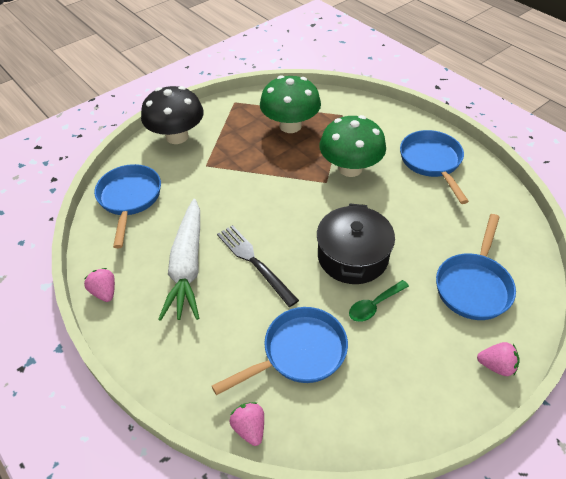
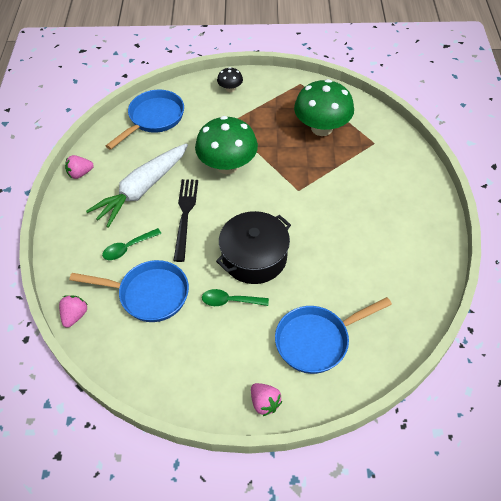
camera: 40 degrees right, 5 degrees up
pink strawberry [84,268,115,302] -> pink strawberry turned 120 degrees counterclockwise [65,155,94,179]
black mushroom [141,86,204,144] -> black mushroom [217,67,243,92], size x0.47
green mushroom [319,115,386,177] -> green mushroom moved to [195,116,258,174]
blue pan [400,130,469,204] -> none
none -> green spoon [102,228,162,260]

